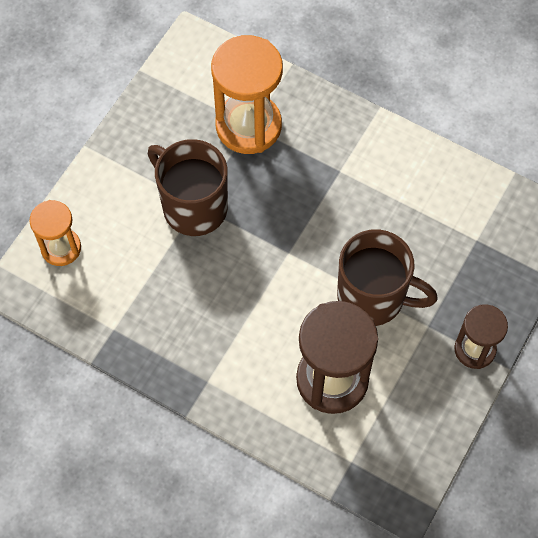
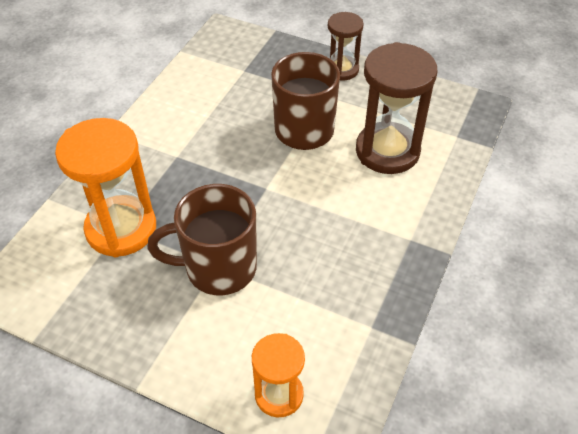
camera: 95 degrees left, 15 degrees down
brown mug [148,139,228,236] -> brown mug turned 45 degrees clockwise [147,184,257,295]

